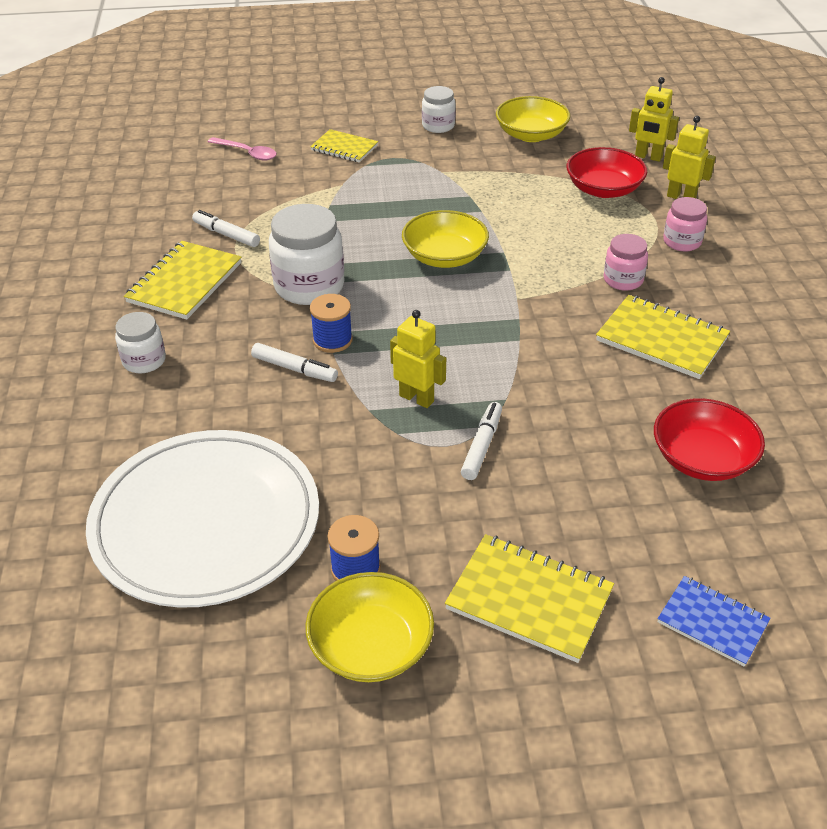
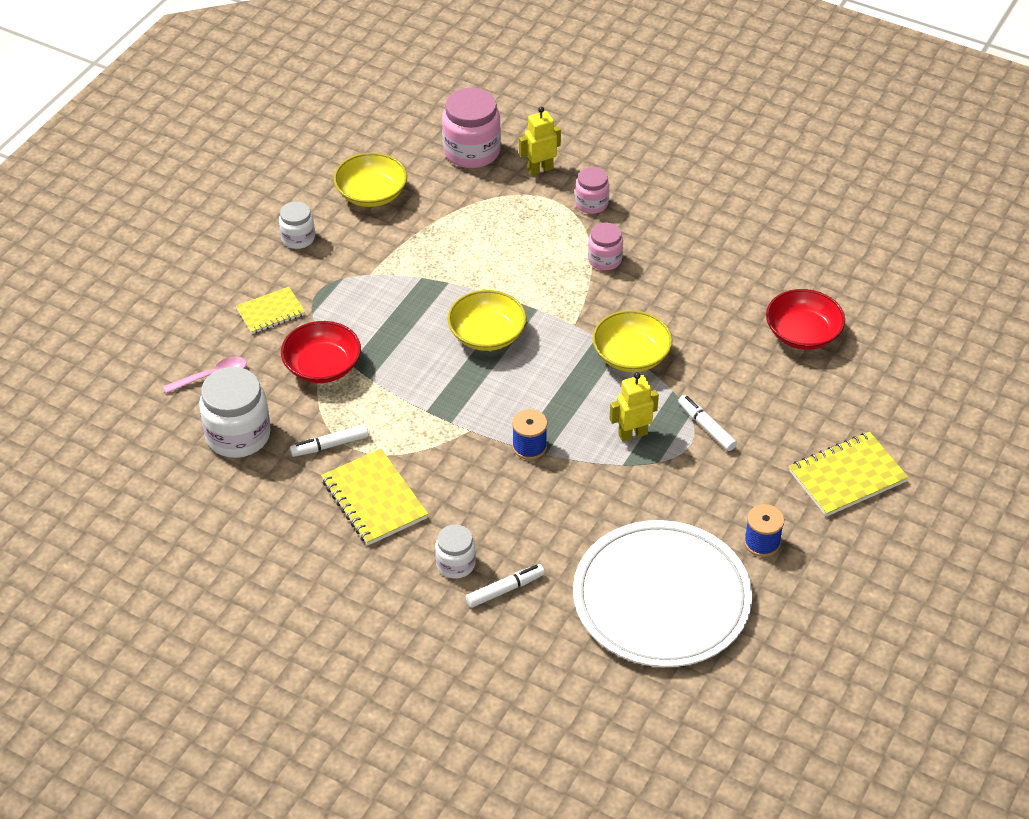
camera: 55 degrees left, 5 degrees up
white marker [251,343,338,382] -> white marker moved to [466,564,545,608]
white jar [269,204,345,305] -> white jar moved to [199,367,271,458]
yellow bowl [305,572,434,682] -> yellow bowl moved to [593,310,672,372]
red bowl [566,147,647,198] -> red bowl moved to [281,321,361,383]
yellow notebook [596,295,730,379] -> none
yellow robot [629,77,679,162] -> pink jar [442,88,501,168]
blue notebook [658,576,771,667] -> none

